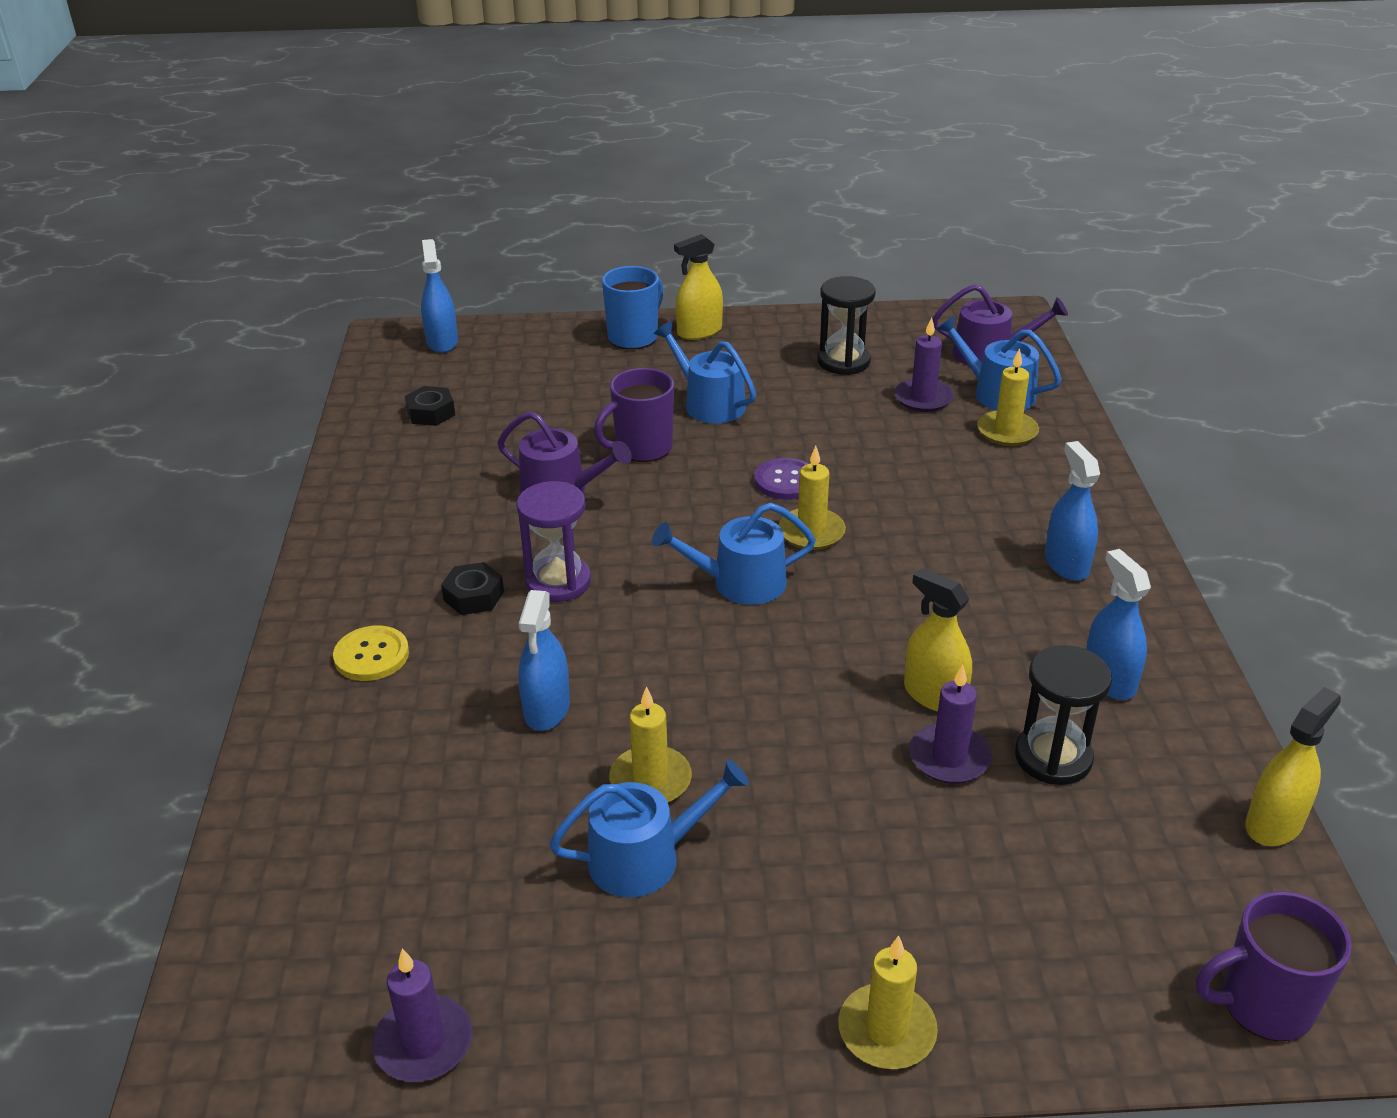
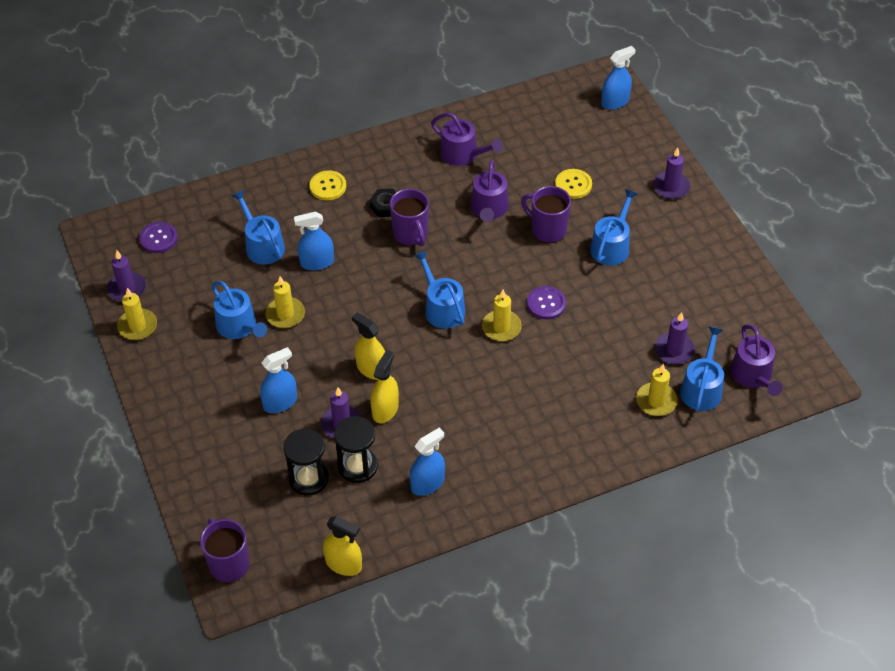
camera: 70 degrees right, 15 degrees up
black nut [405,386,455,426] -> none
purple hourglass [516,481,591,602] -> purple mug [390,189,429,246]
blue mug [602,266,663,350] -> purple candle [653,147,690,199]
yellow spray bottle [674,234,723,340] -> yellow spray bottle moved to [352,313,385,380]
black hourglass [817,276,876,375] -> black hourglass moved to [283,429,329,496]
yellow candle [838,936,938,1069] -> yellow candle moved to [117,288,157,340]
blue spray bottle [1045,441,1100,581] -> blue spray bottle moved to [260,347,297,413]
none -> purple button [139,222,178,253]
none -> blue watering can [232,190,285,265]
none -> purple watering can [431,113,503,166]
none -> yellow button [555,169,592,199]

